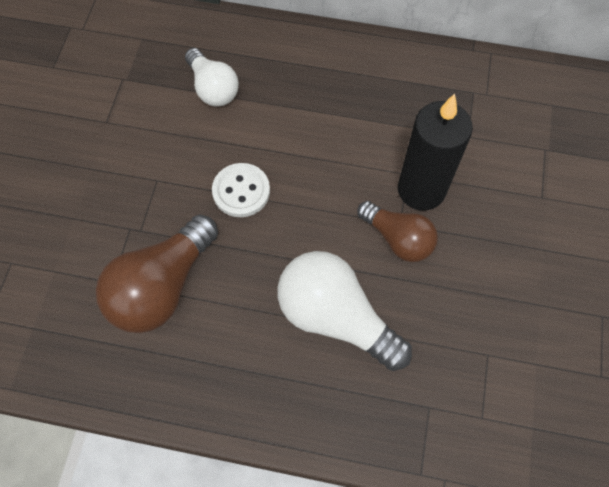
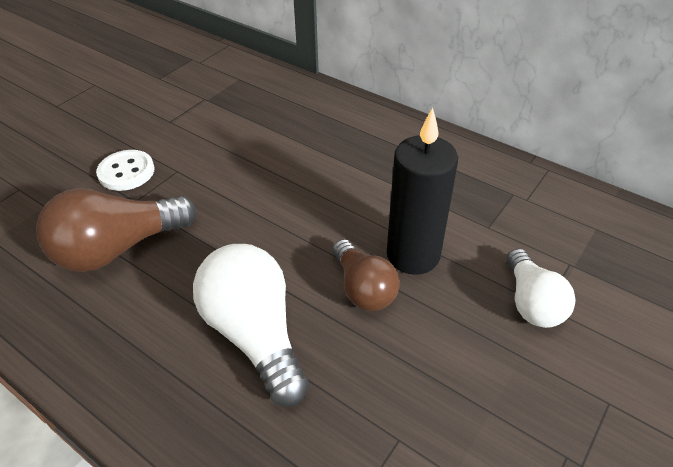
camera: 25 degrees right, 20 degrees down
white light bulb [185,48,239,106] -> white light bulb moved to [507,248,576,328]
white button [212,163,270,217] -> white button moved to [96,150,155,191]

